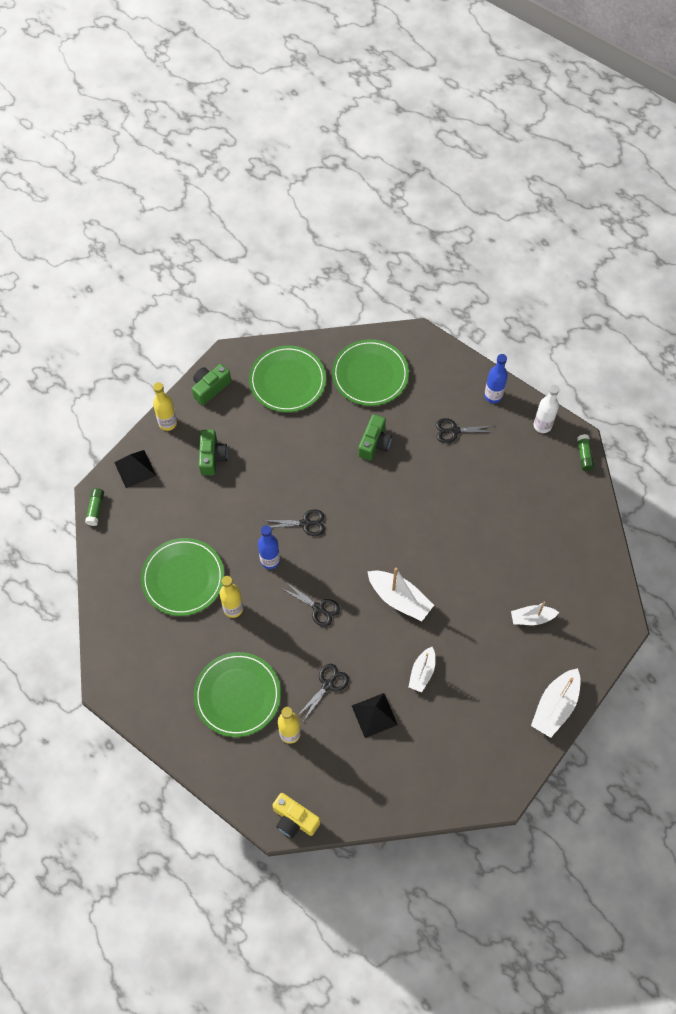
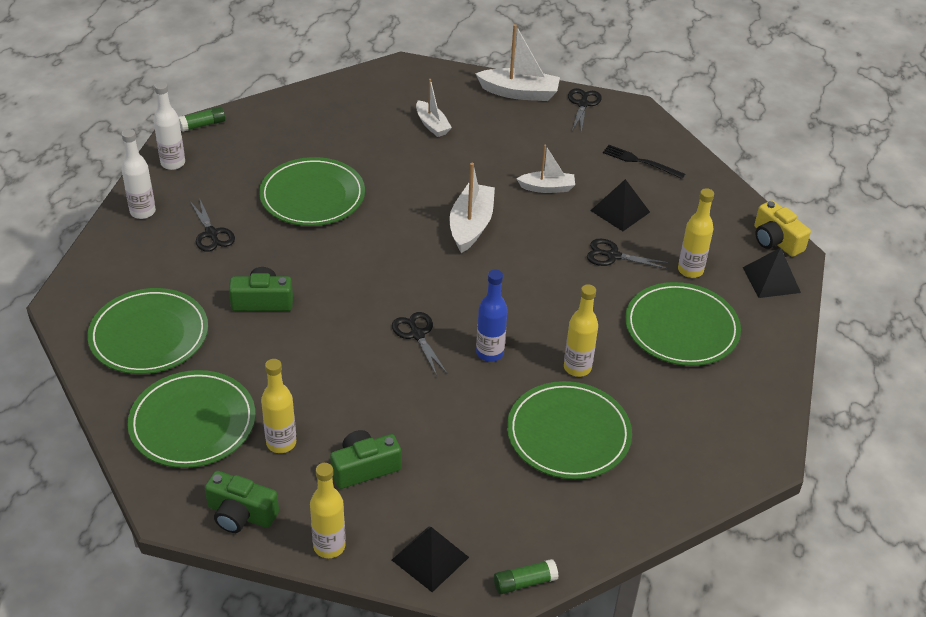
camera: 115 degrees left, 20 degrees down
yellow camera [272,793,320,838] -> yellow camera turned 135 degrees clockwise [754,200,811,257]
black scissors [281,582,340,627] -> black scissors moved to [568,88,602,132]
blue bottle [484,354,508,403] -> white bottle [122,129,156,219]
none -> green plate [259,157,365,226]
none -> yellow bottle [261,359,296,453]
none -> black fork [603,145,685,179]
none -> black pyramid [743,248,801,298]

